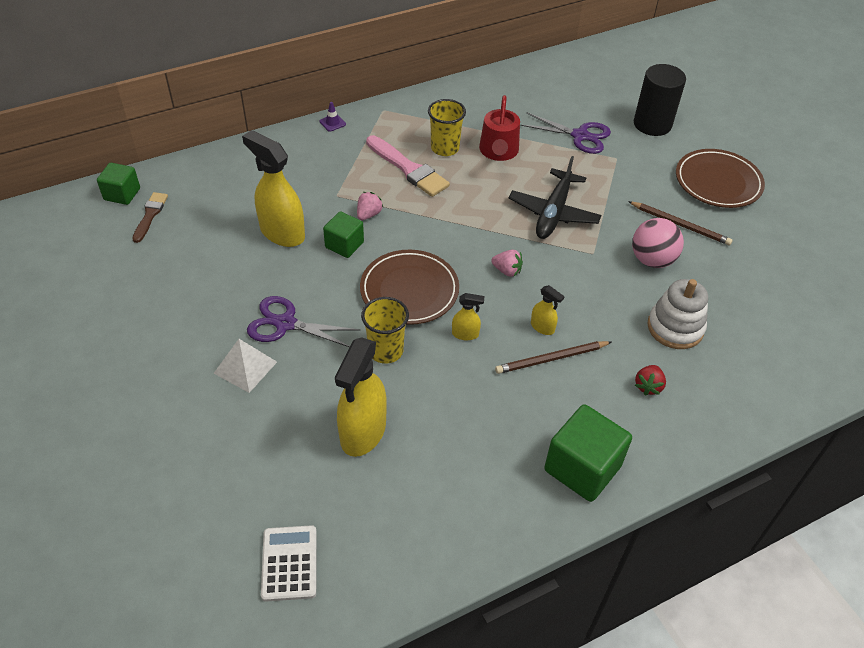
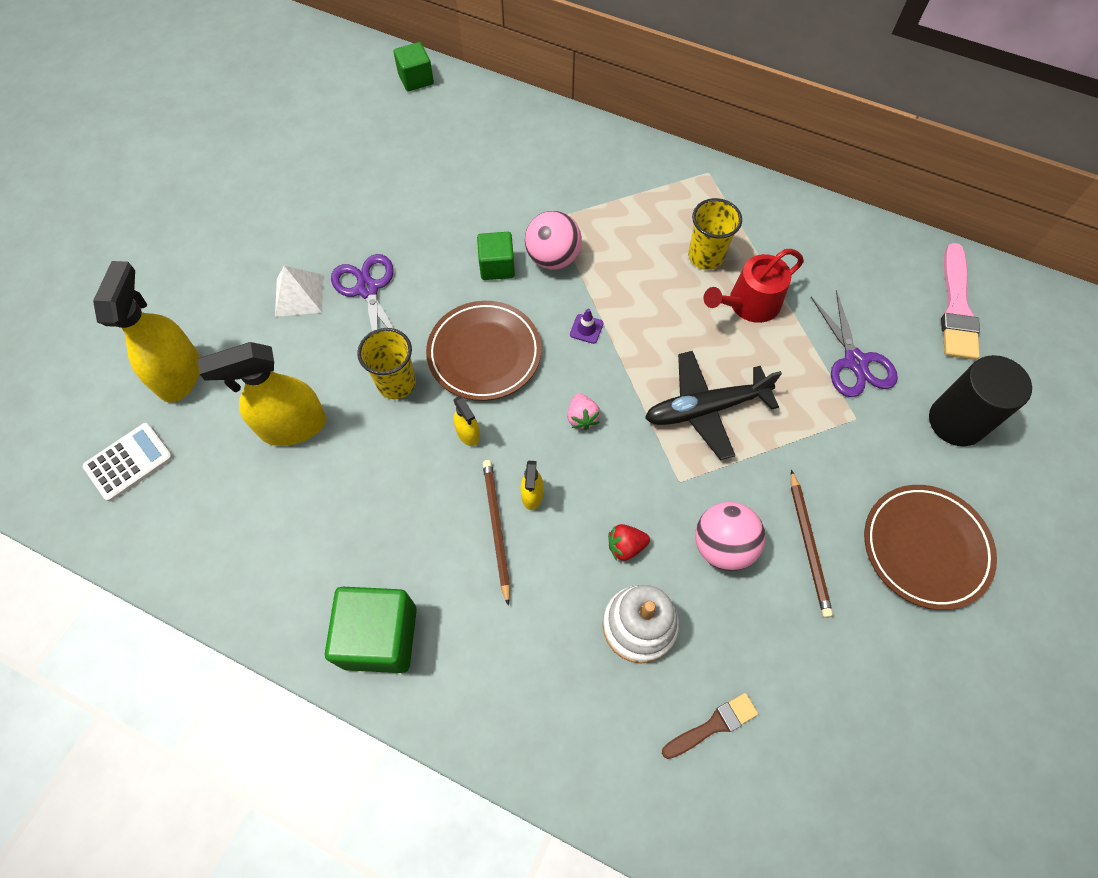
camera: 55 degrees right, 15 degrees up
brown brush [132,192,168,243] -> brown brush moved to [662,693,758,759]
yellow spray bottle [242,130,305,247] -> yellow spray bottle moved to [93,261,200,403]
purple traffic cone [320,102,346,132] -> purple traffic cone moved to [570,309,603,344]
pink strawberry [357,192,383,220] -> pink ball [525,211,582,270]
pink brush [366,135,450,197] -> pink brush moved to [941,243,980,360]
brown pencil [495,341,611,374] -> brown pencil turned 45 degrees clockwise [483,460,510,606]
red strawberry [635,365,666,396] -> red strawberry moved to [608,524,650,561]

